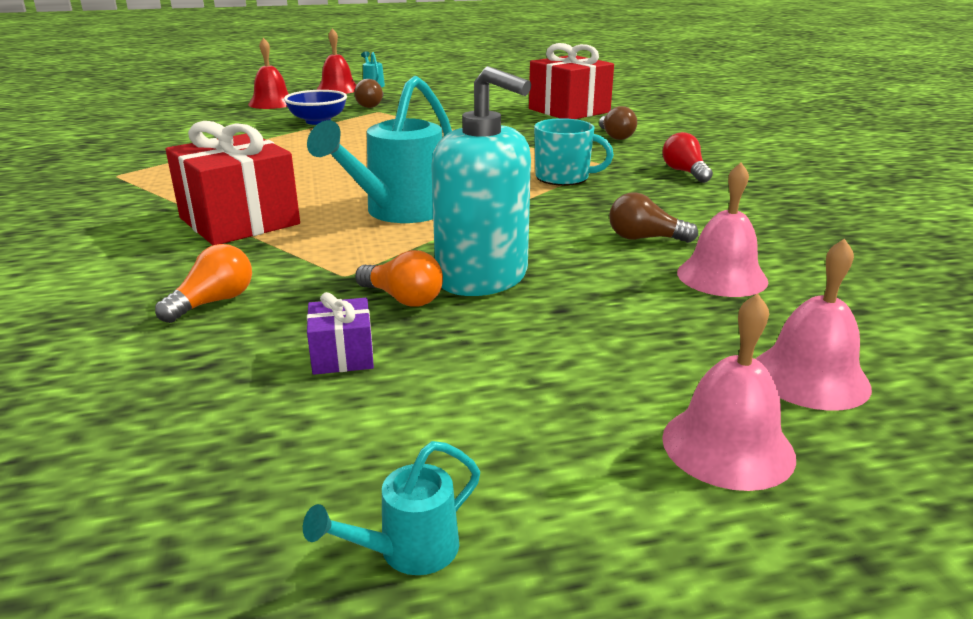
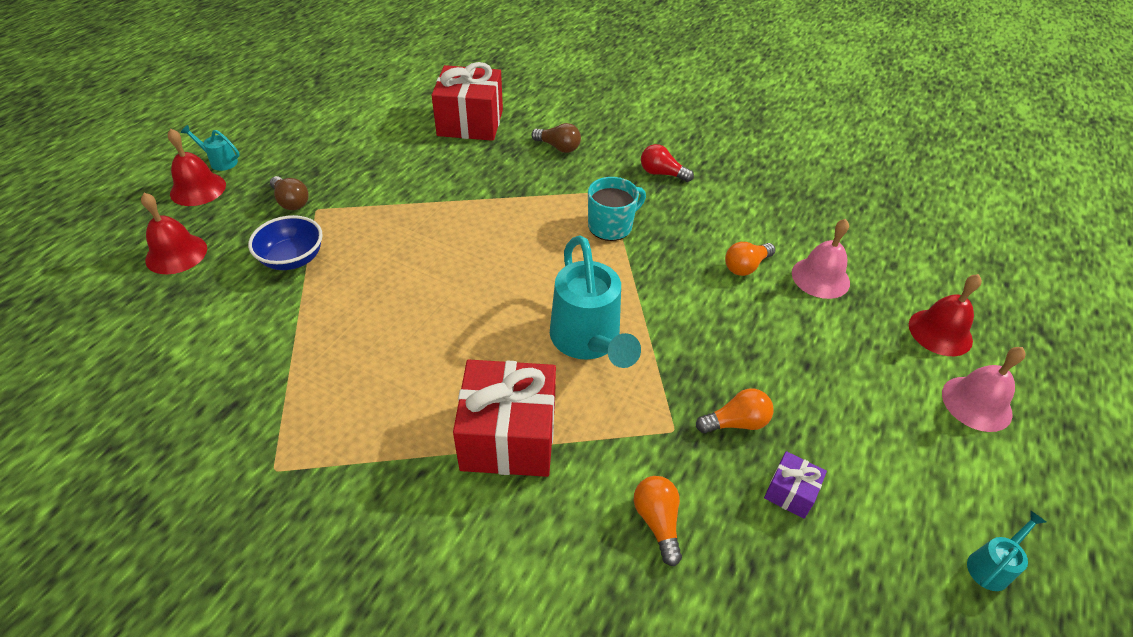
camera: 50 degrees left, 20 degrees up
turquoise watering can [303,441,480,575] -> turquoise watering can turned 135 degrees counterclockwise [967,510,1046,591]
turquoise soap dispenser [431,66,531,296] -> none
brown light bulb [609,192,698,243] -> orange light bulb [725,242,775,276]
pink bell [756,239,872,411] -> red bell [909,274,982,356]

